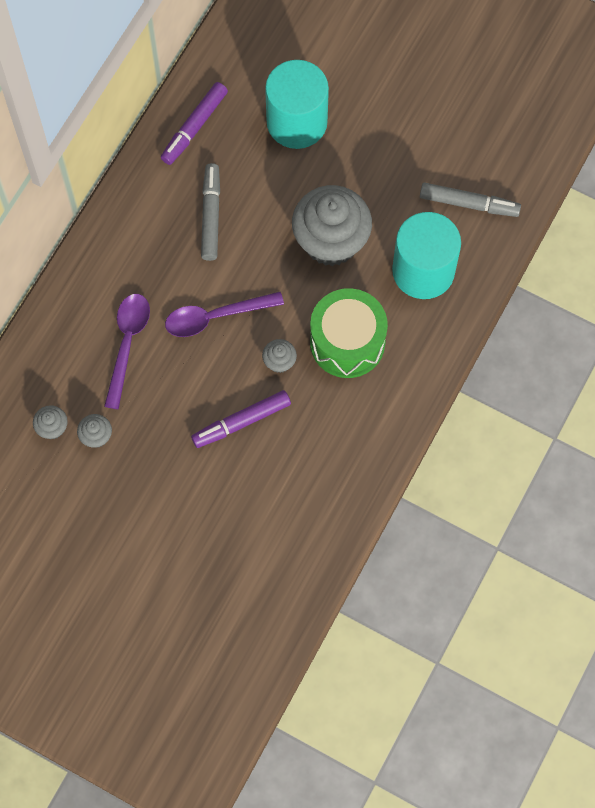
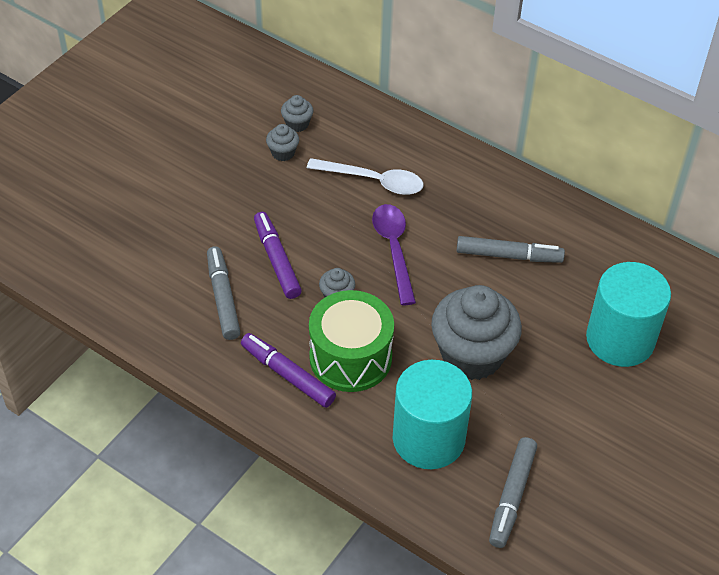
camera: 95 degrees right, 20 degrees down
purple spoon [104,294,150,409] -> white spoon [307,158,424,195]
purple marker [161,82,228,165] -> purple marker moved to [241,333,336,408]
none -> grey marker [207,246,240,340]

